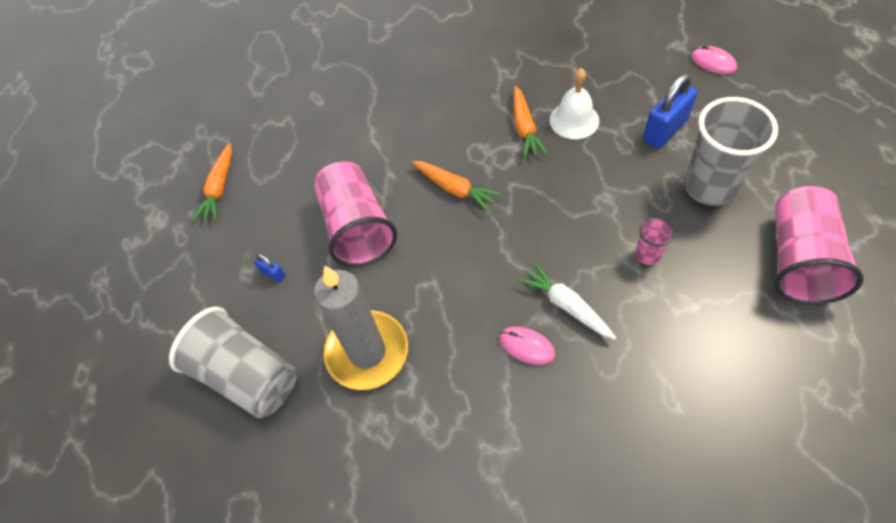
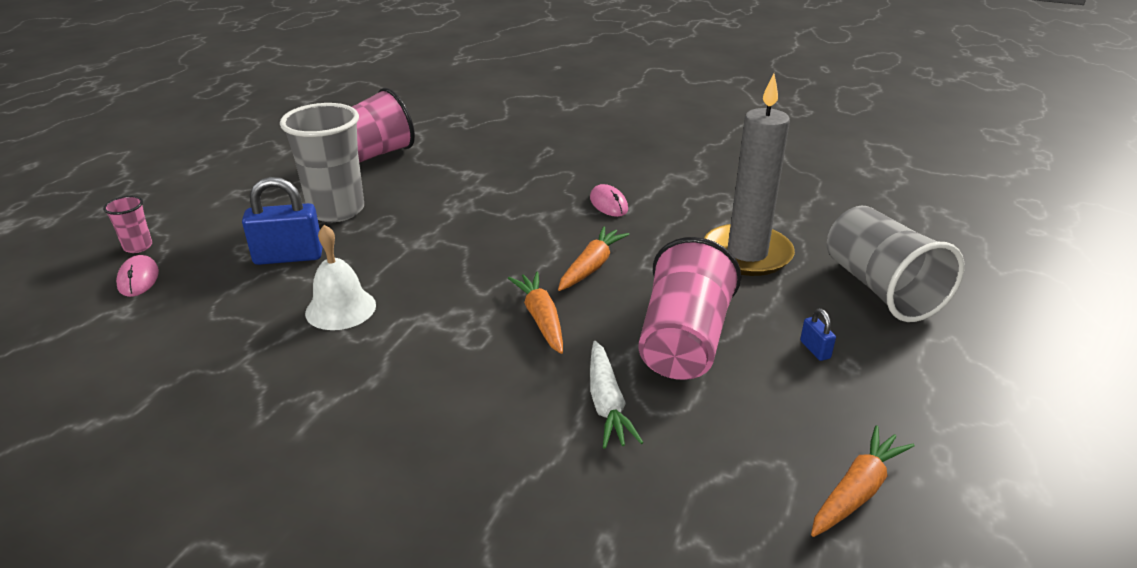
camera: 150 degrees left, 25 degrees down
orange carrot [513,86,548,159] -> orange carrot moved to [558,226,630,291]
white carrot [518,262,616,339] -> white carrot moved to [590,341,644,449]
pink cup [636,217,674,265] -> pink cup moved to [103,196,152,253]

